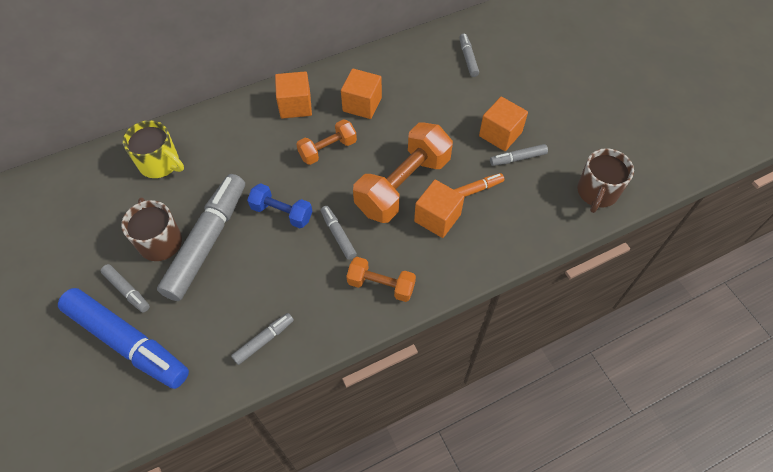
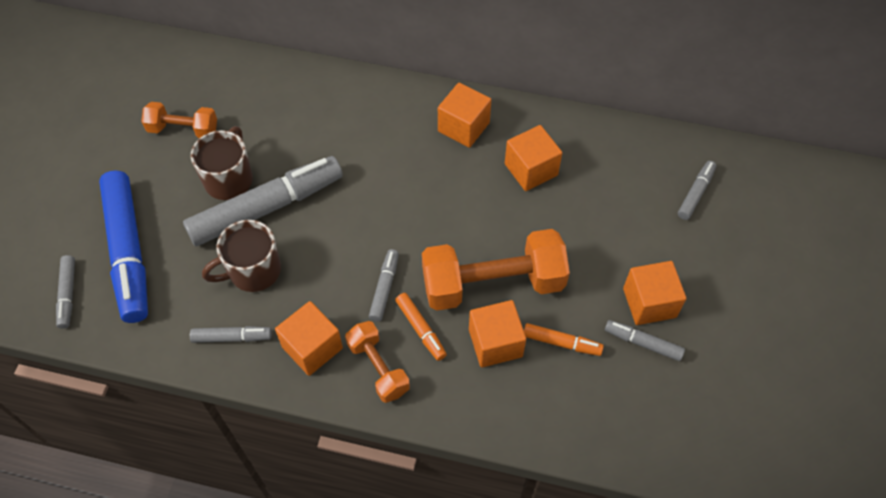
camera: 40 degrees right, 0 degrees up
grey marker [101,264,150,312] -> grey marker moved to [56,255,75,329]
yellow mug [123,120,184,178] -> none
blue dumbbell [247,183,313,228] -> none
orange dumbbell [296,119,357,165] -> orange dumbbell moved to [141,102,217,138]
brown mug [577,148,634,213] -> brown mug moved to [202,220,281,292]
none -> orange cube [275,301,343,376]
none -> orange marker [395,293,447,361]

